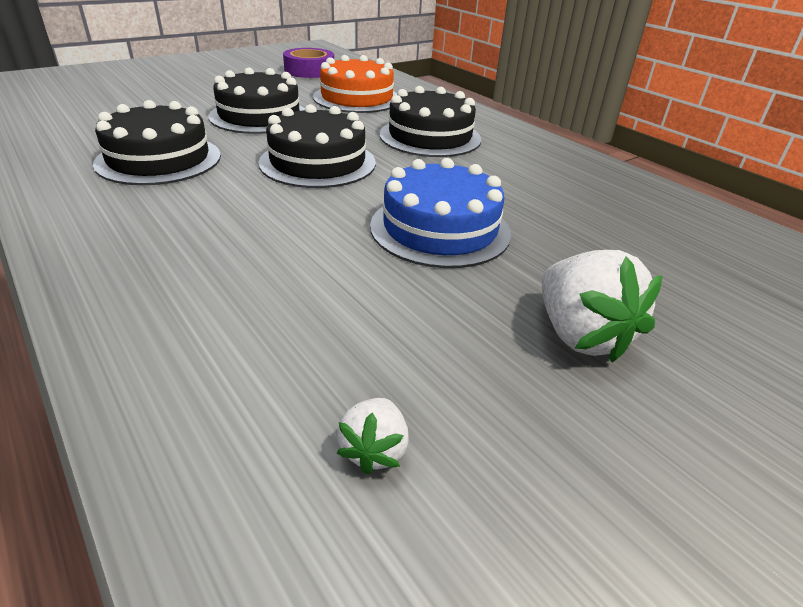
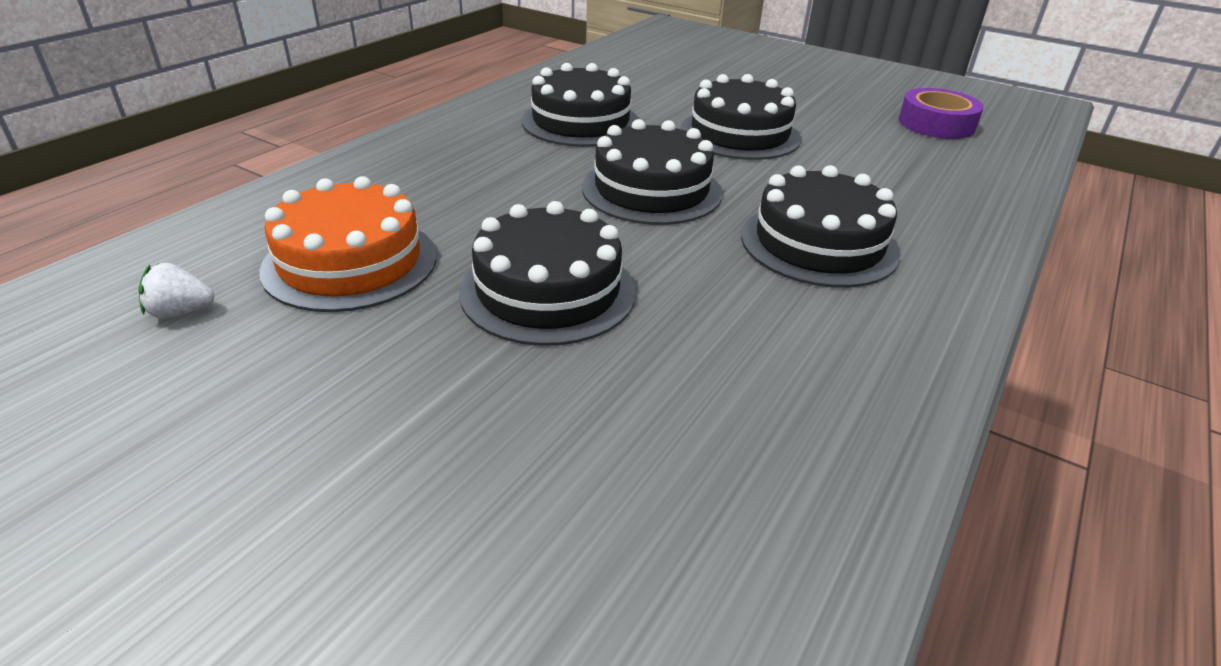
camera: 70 degrees right, 0 degrees up
orange cake [313,55,397,113] -> orange cake moved to [259,176,437,312]
blue cake [370,158,511,268] -> black cake [459,201,636,346]
white strawberry [542,250,663,363] -> none

